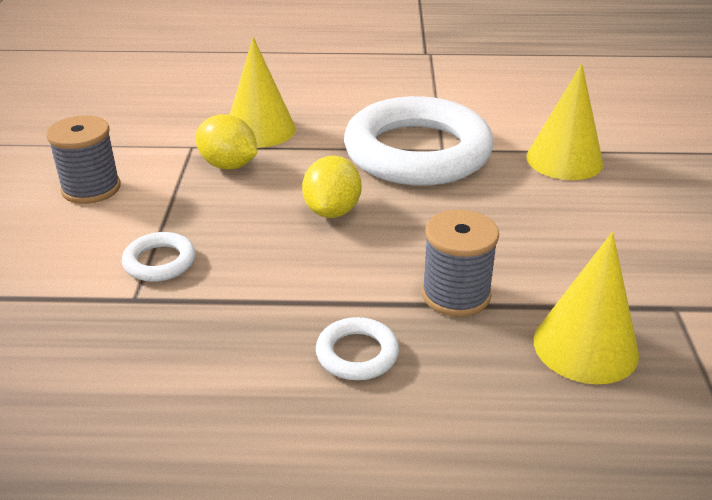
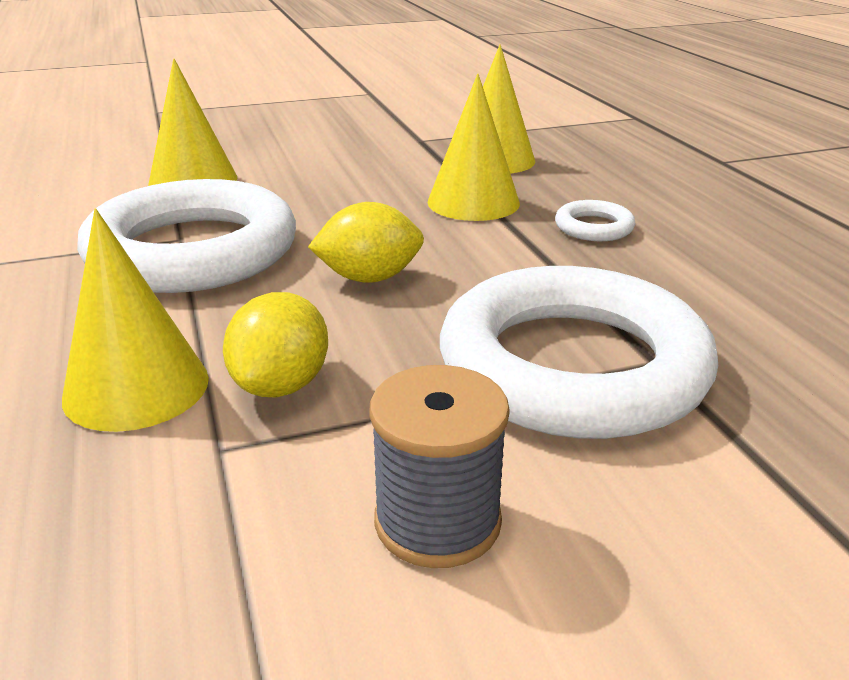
camera: 110 degrees left, 5 degrees down
white ring [122,232,196,282] -> white ring [440,266,718,439], size x2.49
grey spool [422,210,499,317] -> yellow cone [427,73,520,221]

